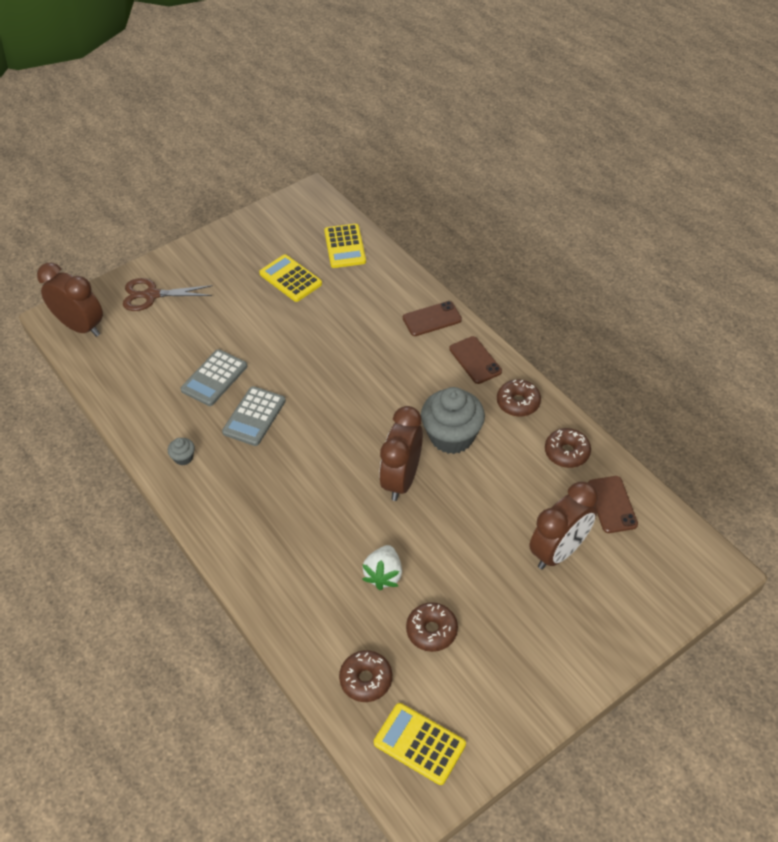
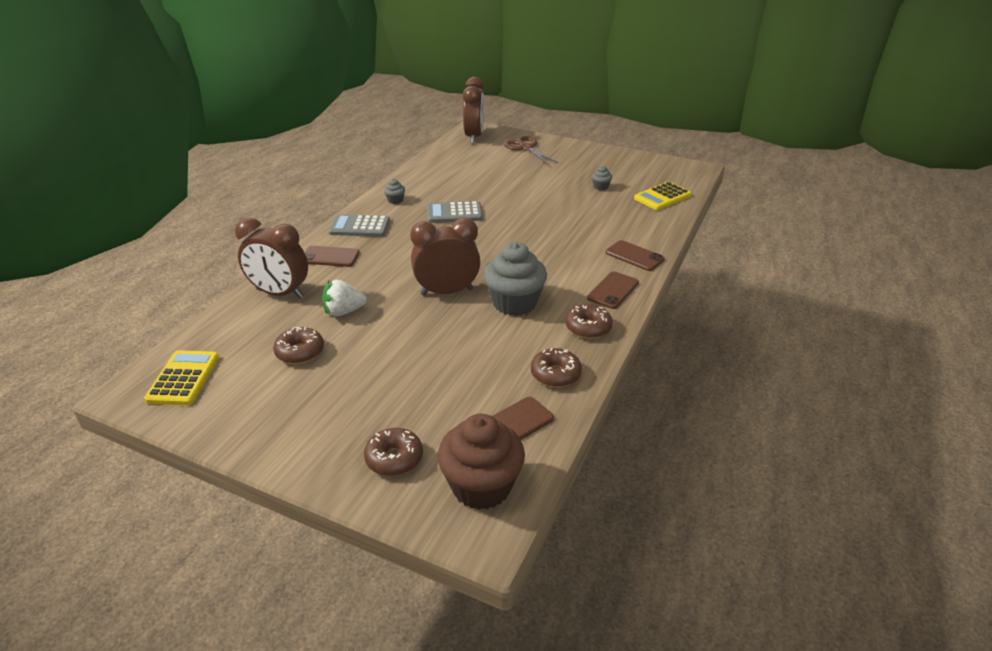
camera: 60 degrees right, 15 degrees down
grey calculator [180,349,247,406] -> grey calculator moved to [329,214,390,237]
yellow calculator [259,255,322,302] -> grey cupcake [592,166,612,190]
brown donut [339,650,392,702] -> brown donut moved to [364,428,423,476]
brown clock [529,482,598,569] -> brown clock moved to [235,218,308,298]
none -> brown phone [305,246,360,267]
none -> brown cupcake [437,414,525,510]

